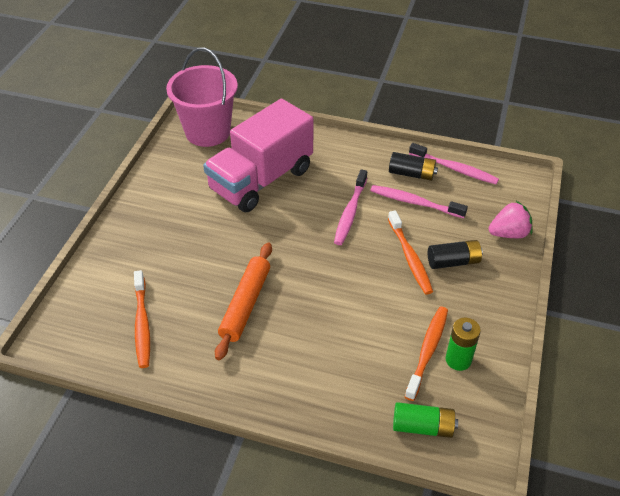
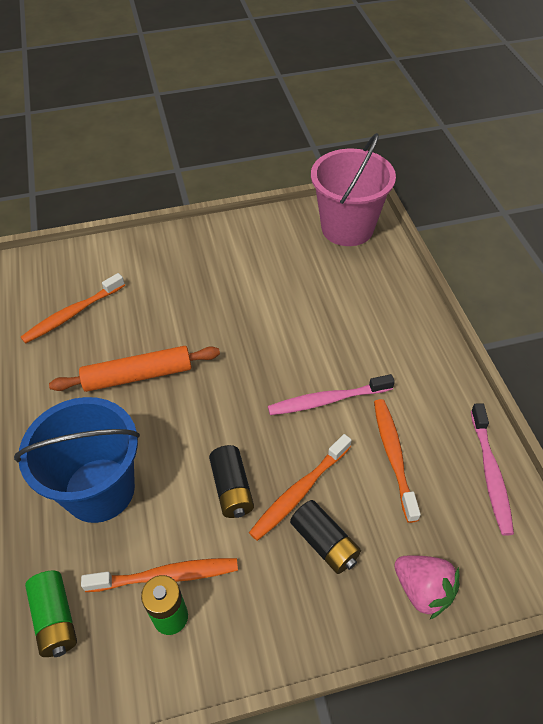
camera: 60 degrees right, 5 degrees up
pink truck [203,99,313,212] -> none
pink toothbrush [370,185,468,218] -> orange toothbrush [374,399,421,523]
black battery [389,152,438,181] -> black battery moved to [209,445,254,518]
none -> blue bucket [14,397,140,523]

